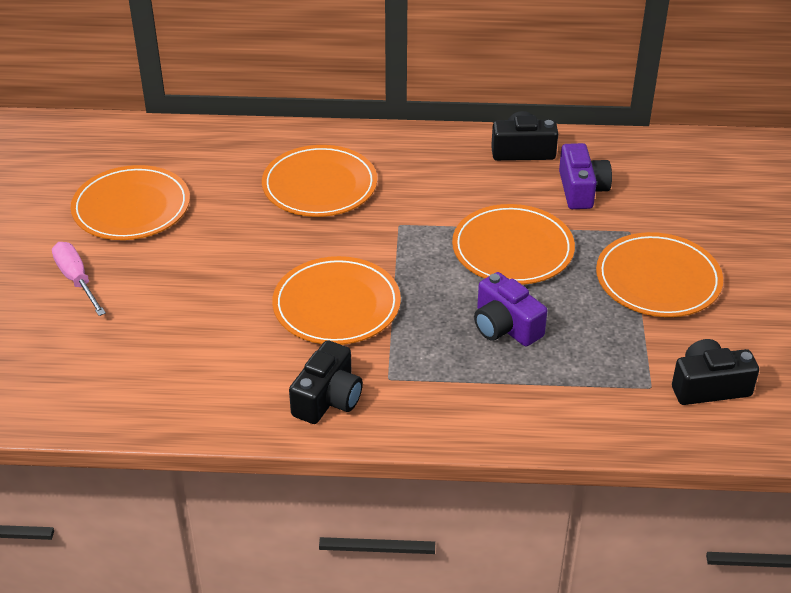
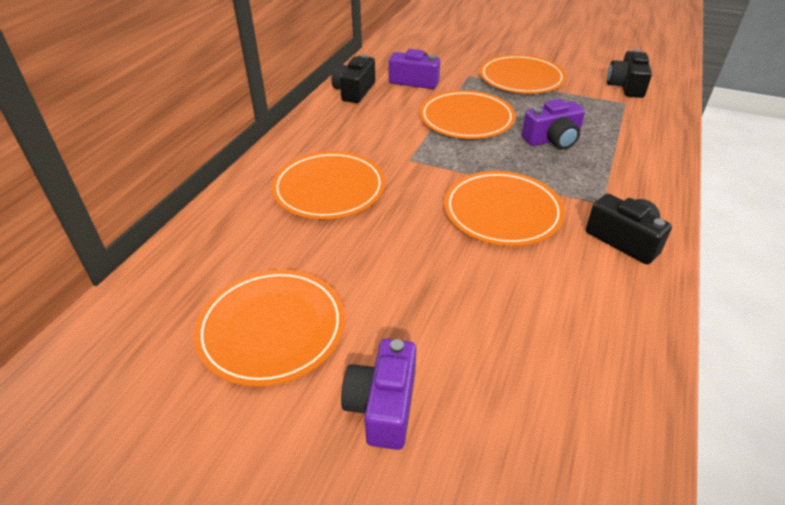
camera: 70 degrees left, 0 degrees up
pink screwdriver [52,242,106,316] -> purple camera [341,339,416,450]

